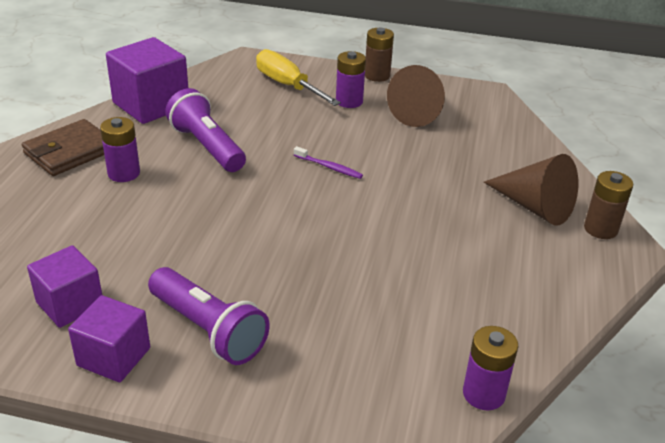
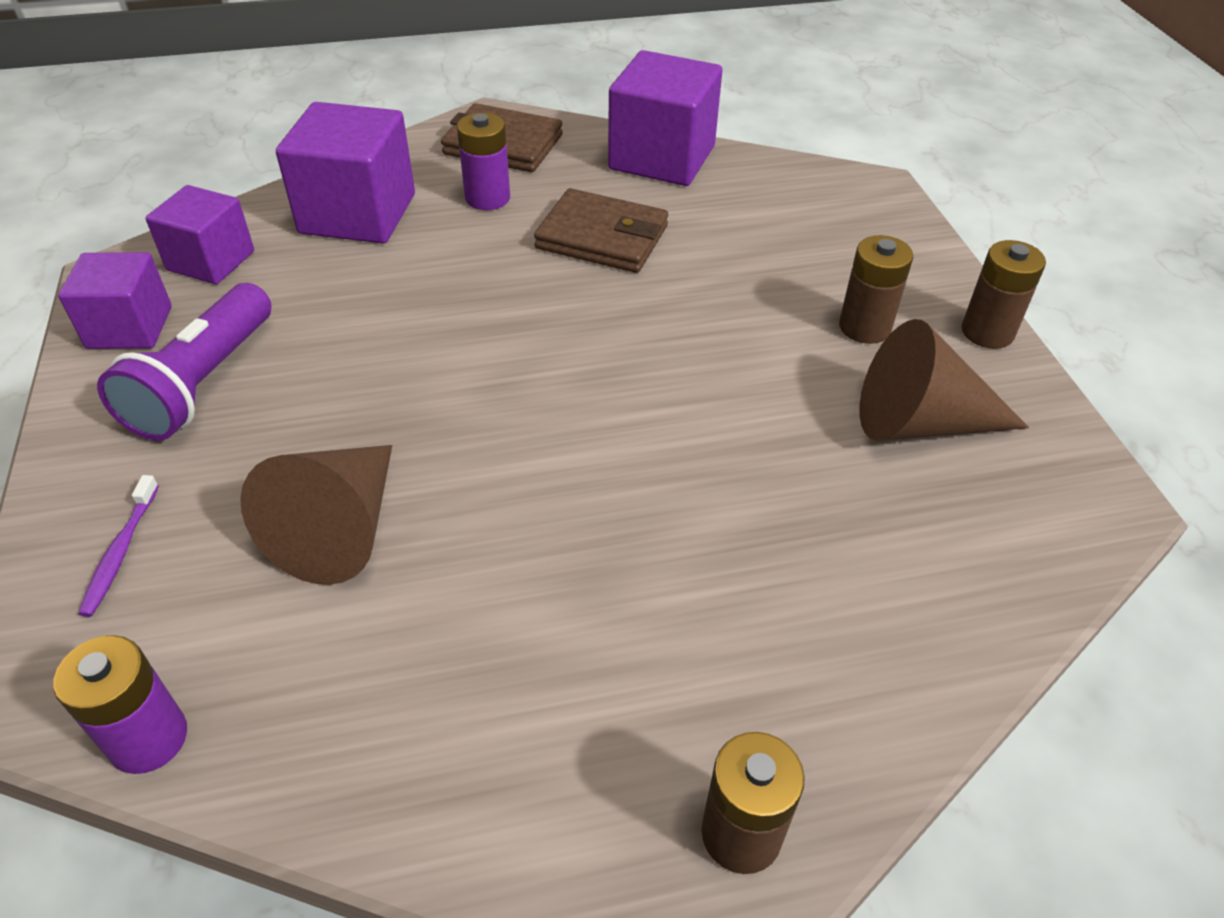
camera: 65 degrees right, 10 degrees up
purple flashlight [165,88,246,172] -> brown wallet [534,188,668,273]
yellow screwdriver [256,49,341,106] -> none
purple toothbrush [294,146,363,179] -> purple toothbrush moved to [78,475,159,617]
purple battery [336,51,366,108] -> brown battery [839,235,913,344]
brown cone [484,154,578,225] -> brown cone moved to [240,445,392,585]
none -> purple cube [276,102,415,244]

